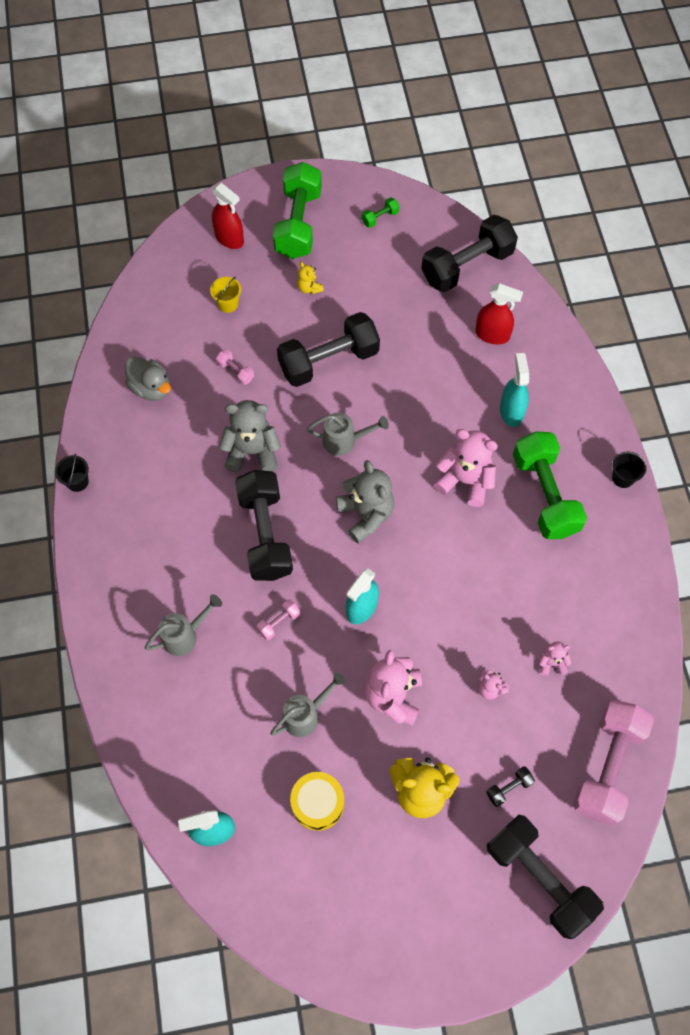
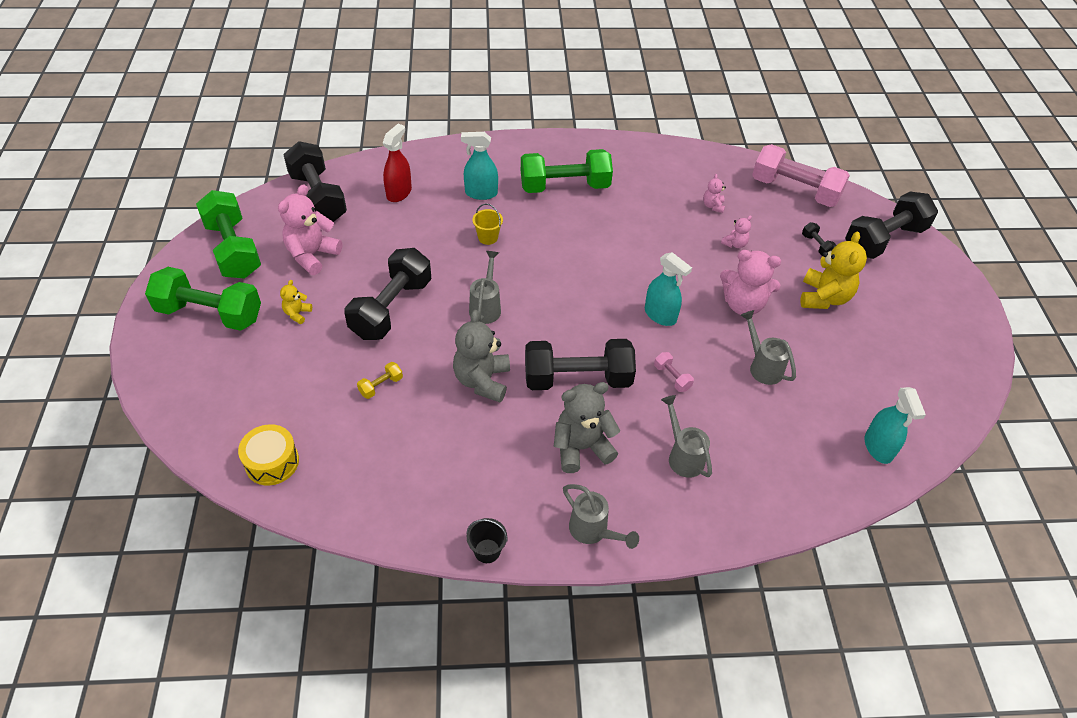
camera: 85 degrees left, 15 degrees down
grey duck [125,357,171,401] -> none
yellow bucket [210,277,241,313] -> yellow bucket moved to [472,204,503,245]
red spray bottle [212,183,244,249] -> none
pink dumbbell [216,349,254,385] -> yellow dumbbell [357,362,403,399]
black dumbbell [277,312,380,387] -> black dumbbell turned 45 degrees clockwise [344,248,431,340]
yellow drum [290,772,344,831] -> yellow drum moved to [238,424,299,485]
yellow teddy bear [297,262,324,294] -> yellow teddy bear turned 135 degrees clockwise [280,280,312,324]
grey teddy bear [336,460,394,543] -> grey teddy bear moved to [554,382,620,473]
green dumbbell [362,197,399,228] -> green dumbbell [196,190,261,279], size x2.45
pink teddy bear [434,429,498,507] -> pink teddy bear moved to [278,184,342,275]
black bucket [612,452,647,488] -> none
none -> grey watering can [563,484,639,549]

